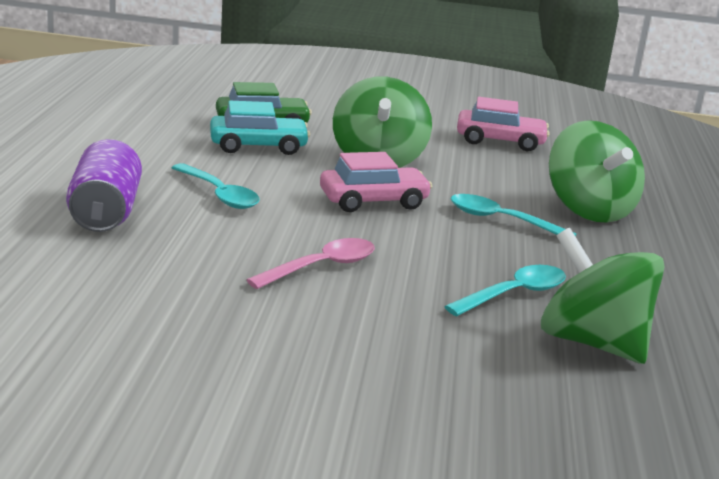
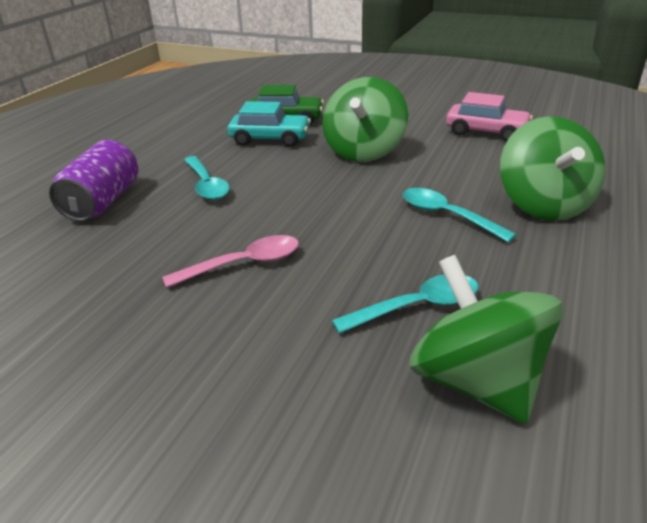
camera: 20 degrees right, 10 degrees up
pink car [320,152,433,212] -> none

